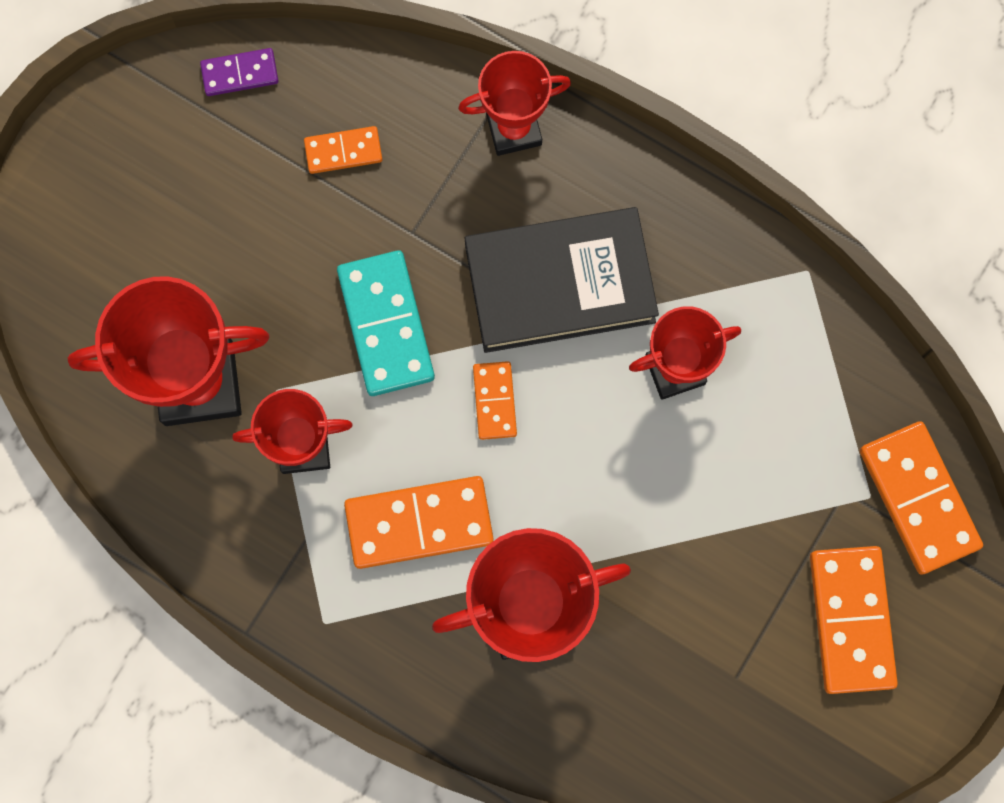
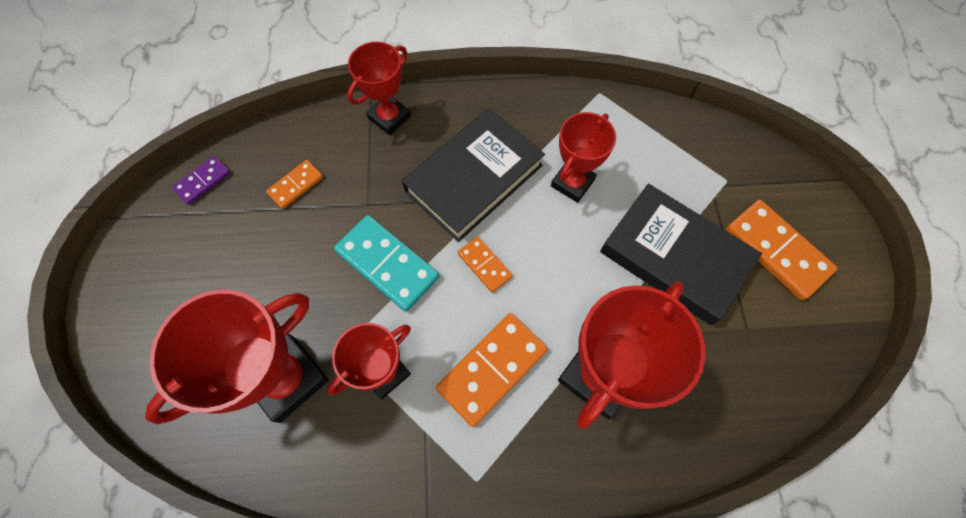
camera: 35 degrees left, 10 degrees down
orange domino [860,421,983,575] -> none
none -> black book [600,184,762,325]

